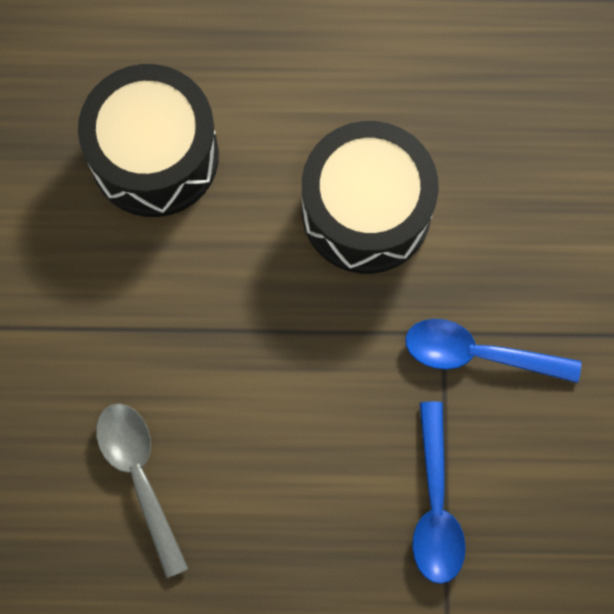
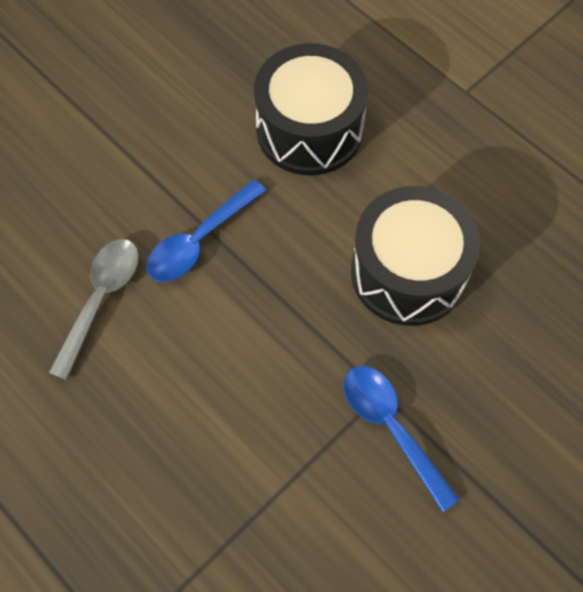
camera: 45 degrees right, 10 degrees down
blue spoon [412,401,466,584] -> blue spoon moved to [146,179,266,282]

